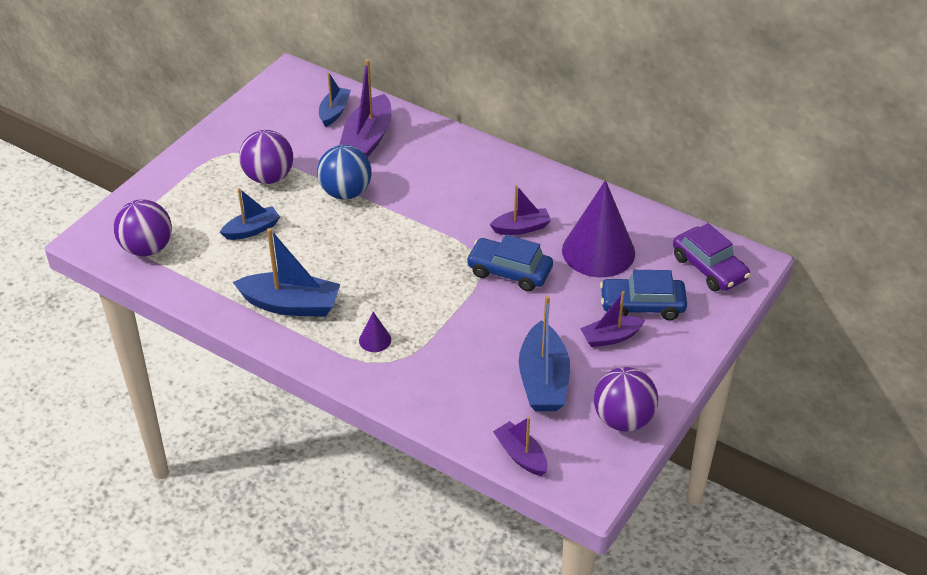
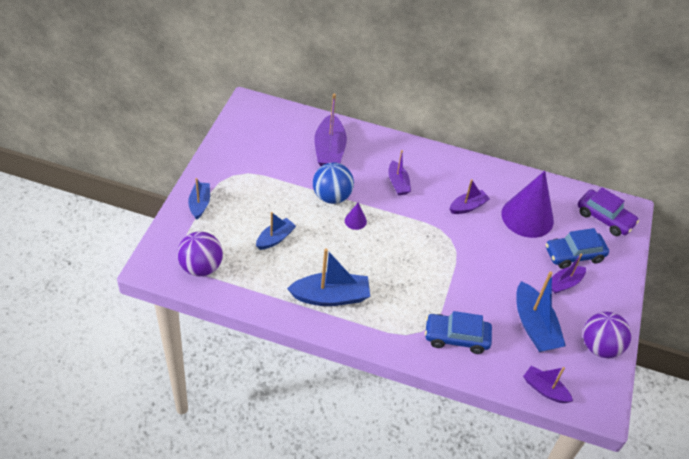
camera: 20 degrees left, 5 degrees up
purple ball [239,130,293,184] -> none
blue boat [319,72,351,127] -> blue boat moved to [188,178,210,220]
purple cone [359,312,391,352] -> purple cone moved to [345,202,367,230]
blue car [466,235,553,292] -> blue car moved to [425,311,492,354]
none -> purple boat [388,150,411,195]

